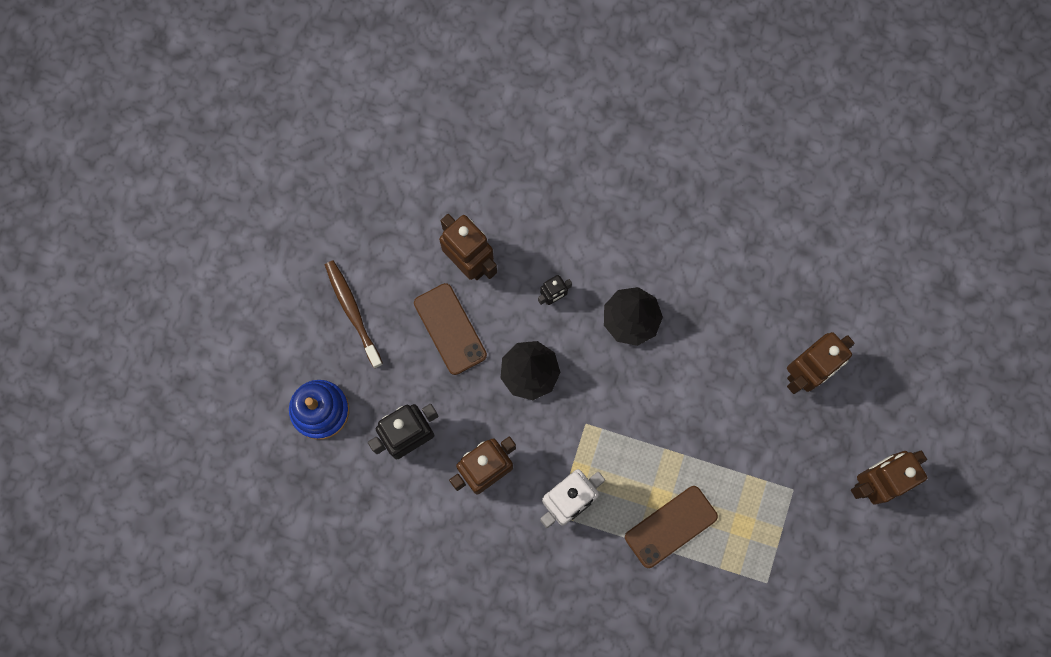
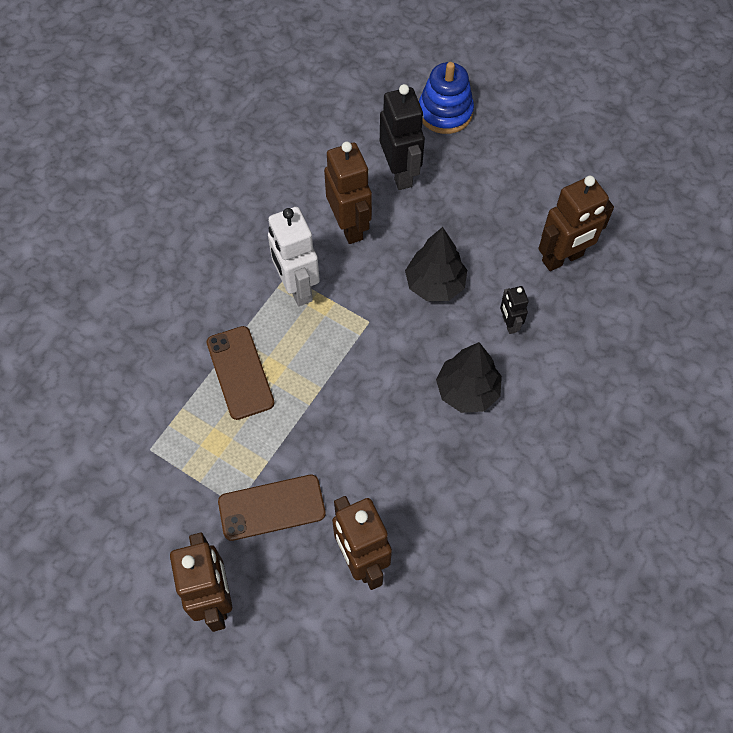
camera: 105 degrees right, 15 degrees down
brown toothbrush [325,260,383,368] -> none
brown phone [414,283,487,375] -> brown phone moved to [218,475,326,541]

